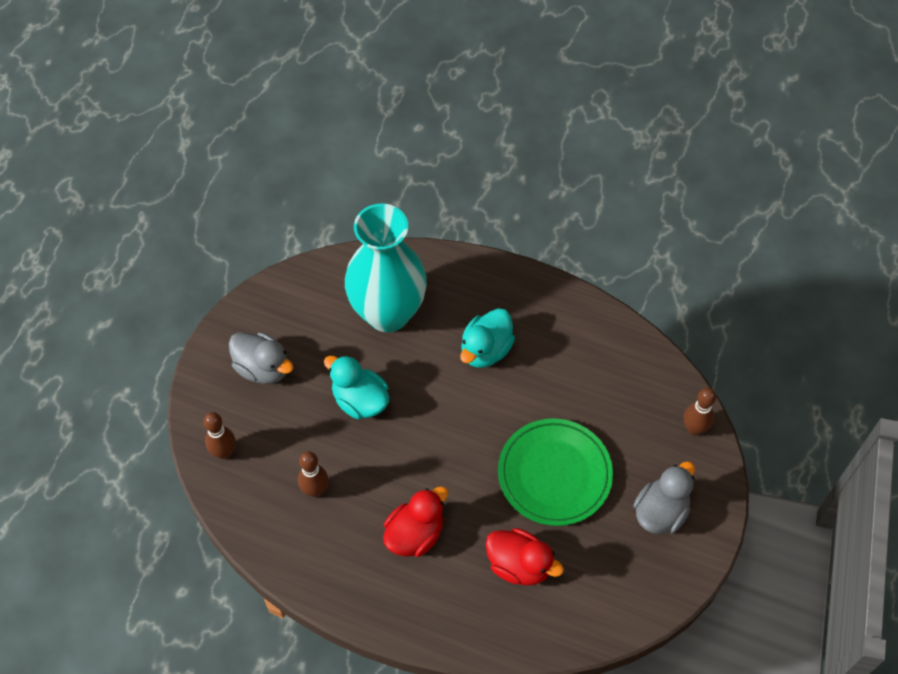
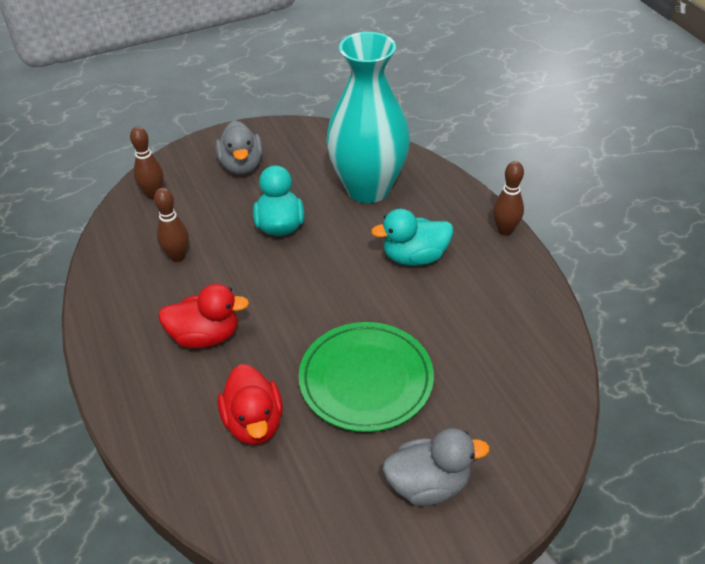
camera: 45 degrees right, 15 degrees down
brown bowling pin [684,388,716,435] -> brown bowling pin moved to [493,161,524,236]

